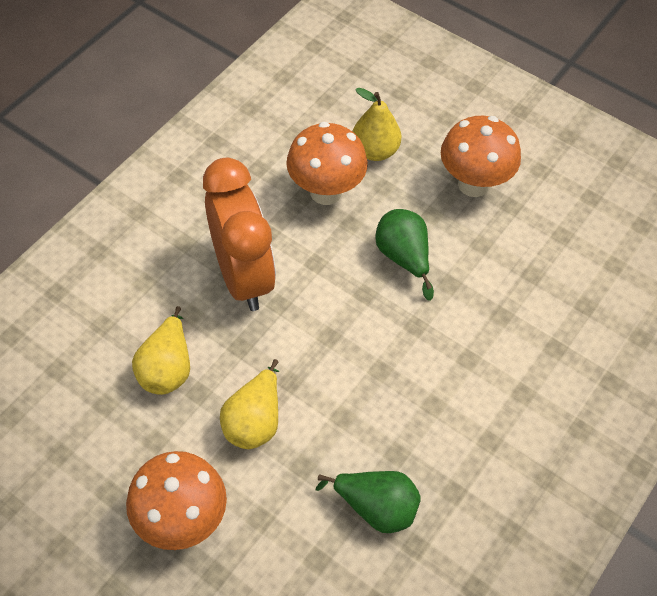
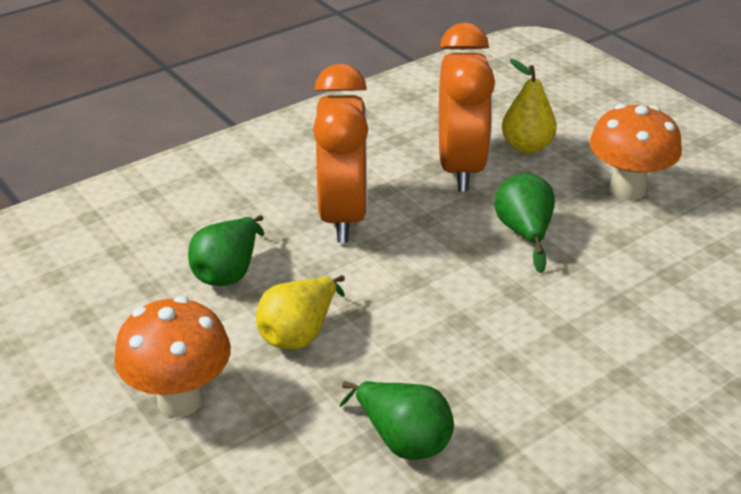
camera: 20 degrees right, 20 degrees down
yellow pear [132,306,190,395] -> green pear [188,215,264,286]
orange mushroom [286,122,368,205] -> orange clock [439,23,495,191]

